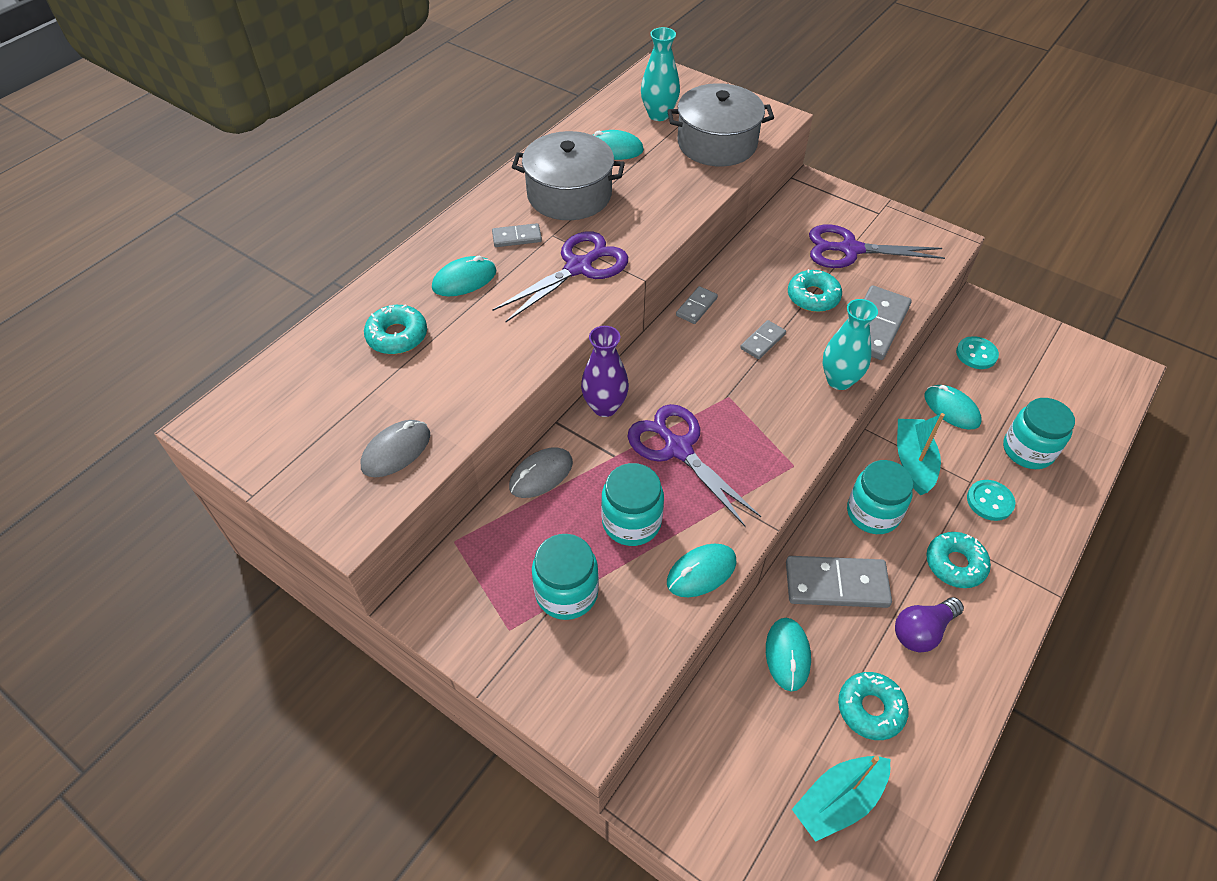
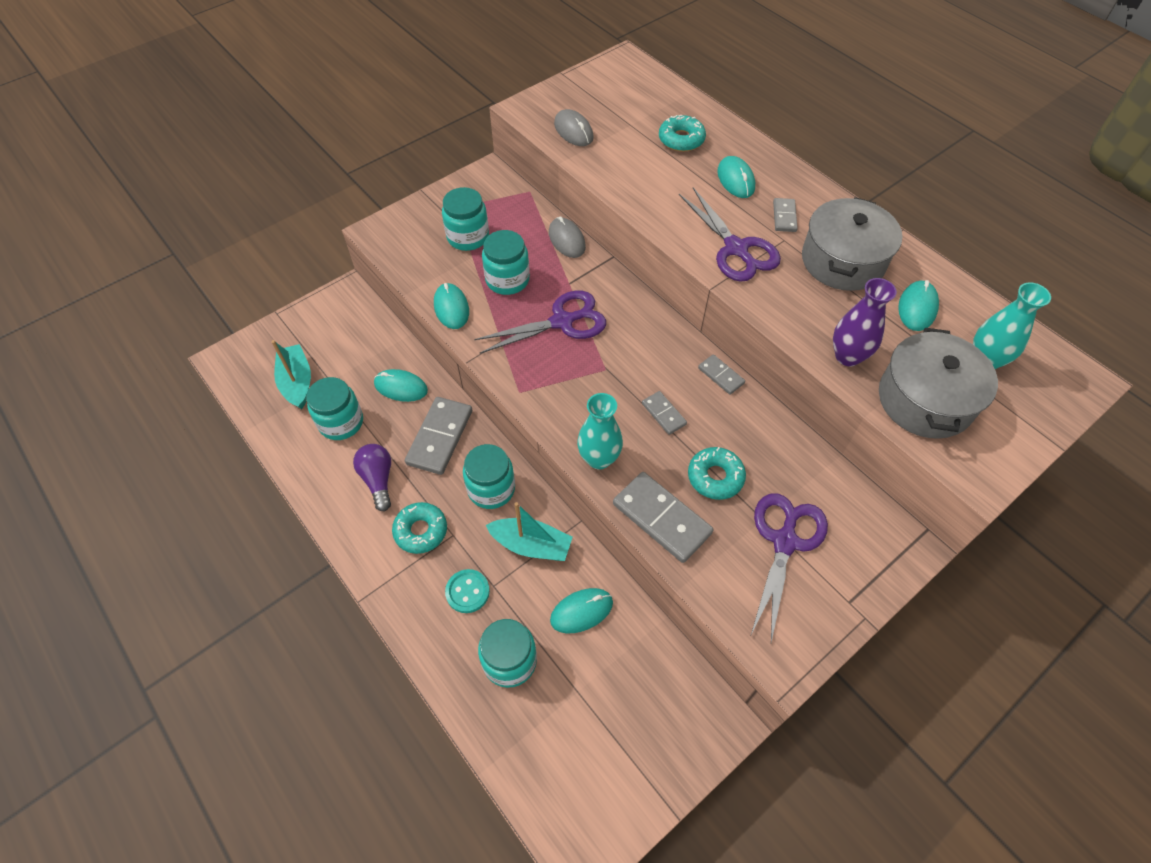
camera: 105 degrees right, 5 degrees up
purple vase [581,326,629,417] -> purple vase moved to [833,278,897,367]
turquoise donut [838,672,909,740] -> turquoise jar [307,377,363,440]
turquoise button [956,336,999,369] -> none

